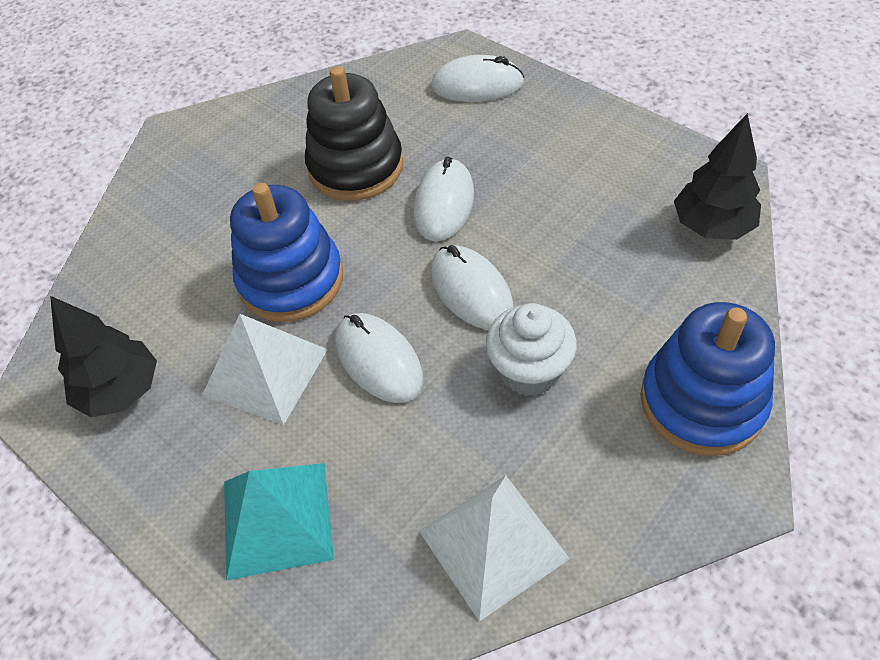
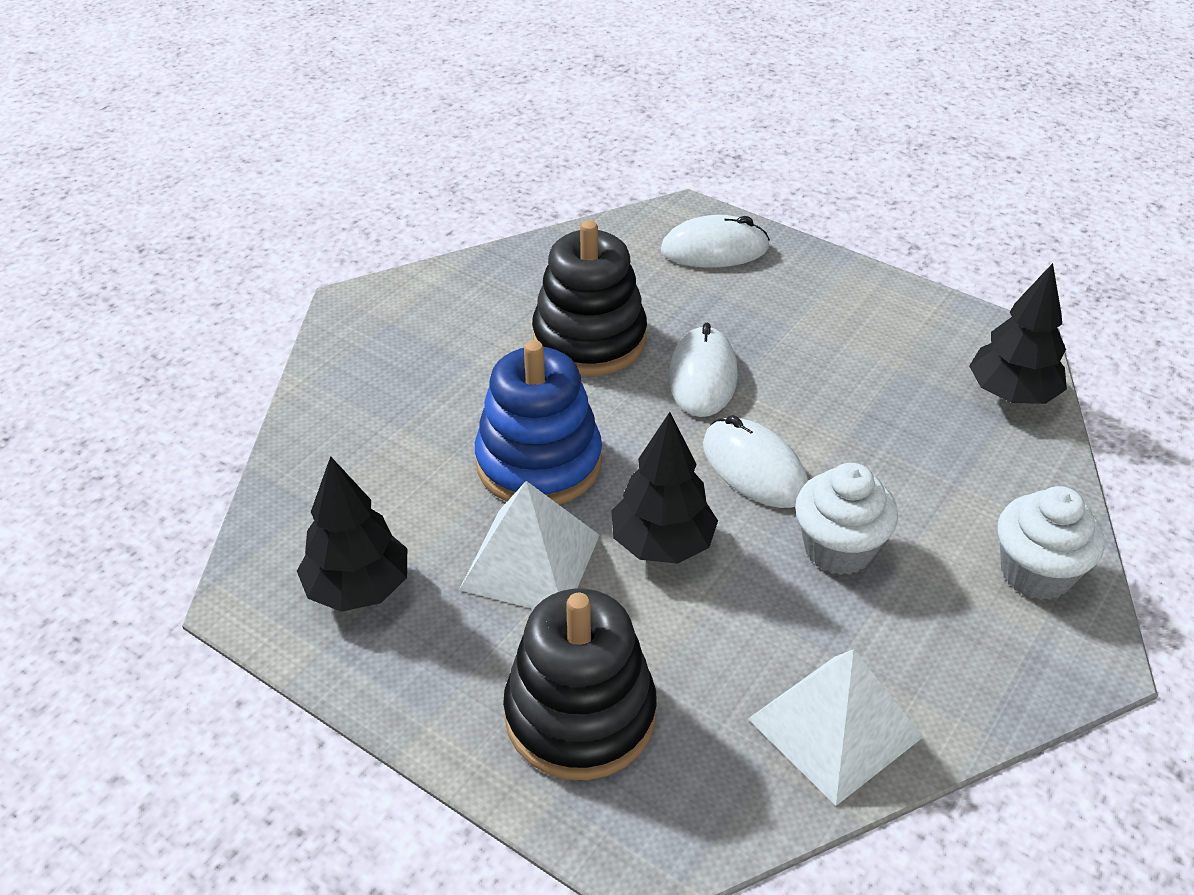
camera: 10 degrees left, 10 degrees down
turquoise pyramid [224,463,334,580] -> black stacking toy [503,589,657,780]
white mouse [335,313,423,403] -> black tree [611,412,718,564]
blue stacking toy [641,302,775,456] -> white cupcake [998,486,1105,600]

